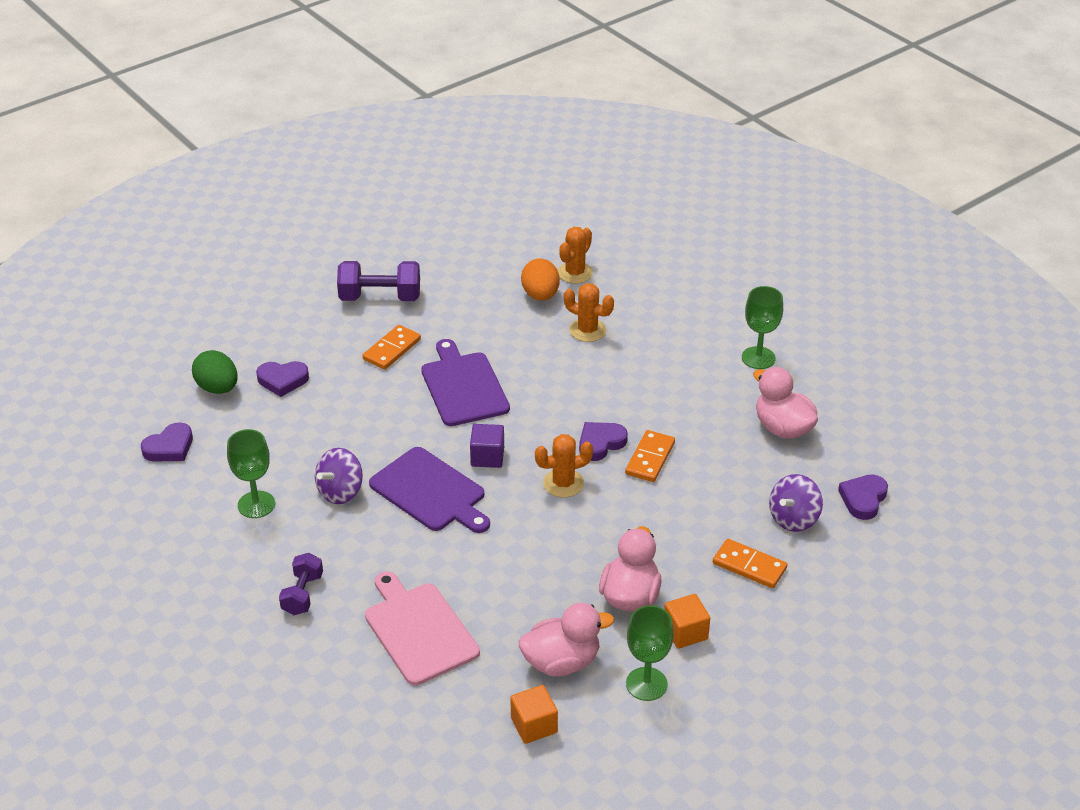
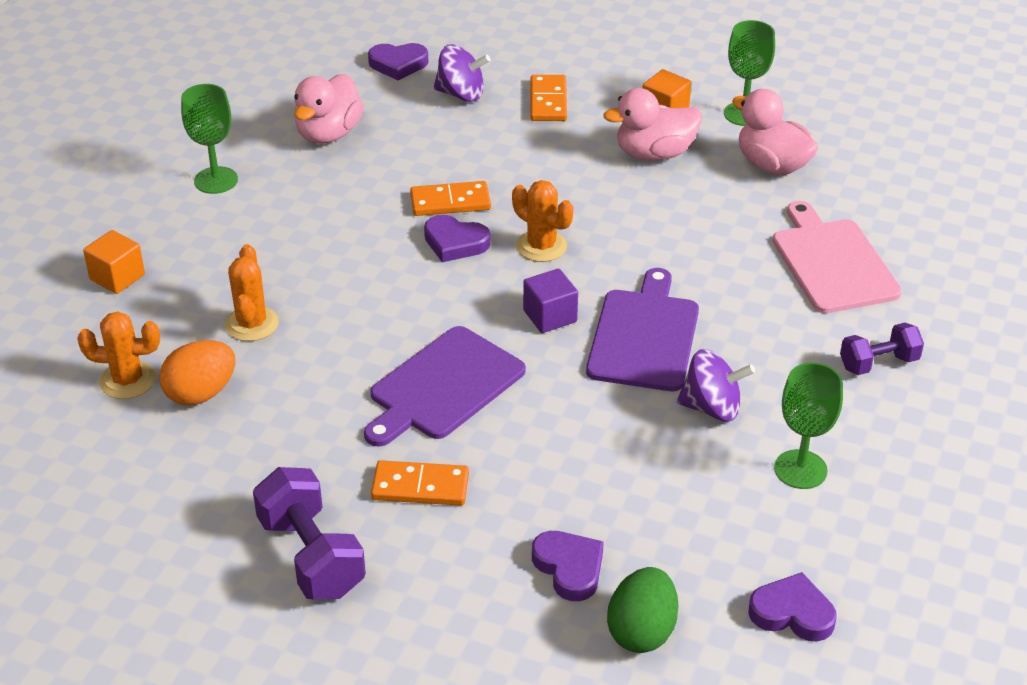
camera: 120 degrees left, 0 degrees up
pink cutting board [365,571,480,685] -> pink cutting board turned 135 degrees clockwise [773,201,902,313]
orange cube [510,685,558,744] -> orange cube moved to [83,230,145,294]

